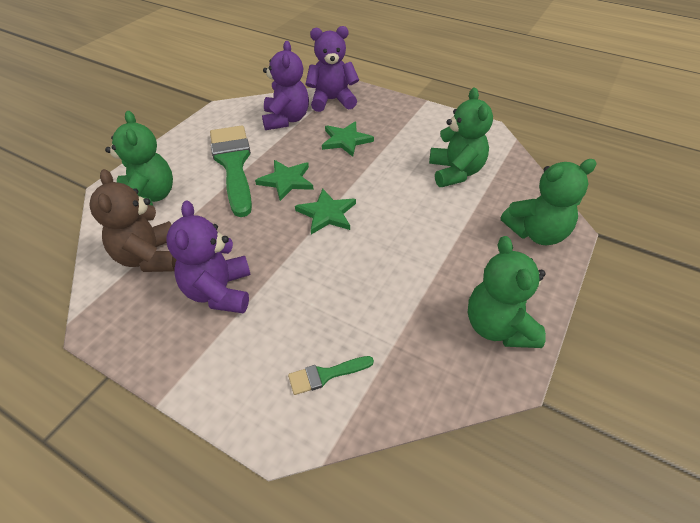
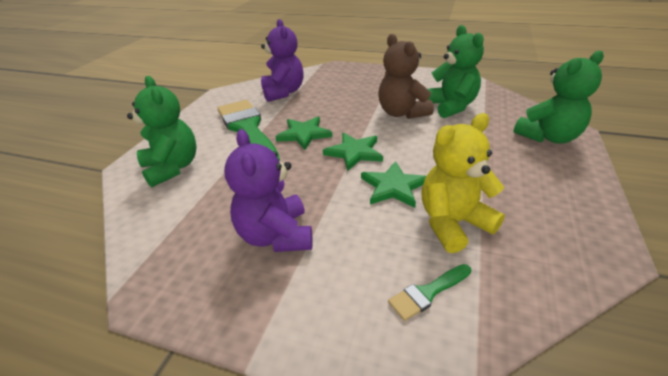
camera: 10 degrees left, 10 degrees down
brown teddy bear [89,169,176,272] -> brown teddy bear moved to [378,34,434,119]
purple teddy bear [306,26,359,112] -> none
green star [322,121,374,157] -> green star moved to [361,161,426,208]
green teddy bear [468,236,546,348] -> none
none -> yellow teddy bear [421,113,505,253]

